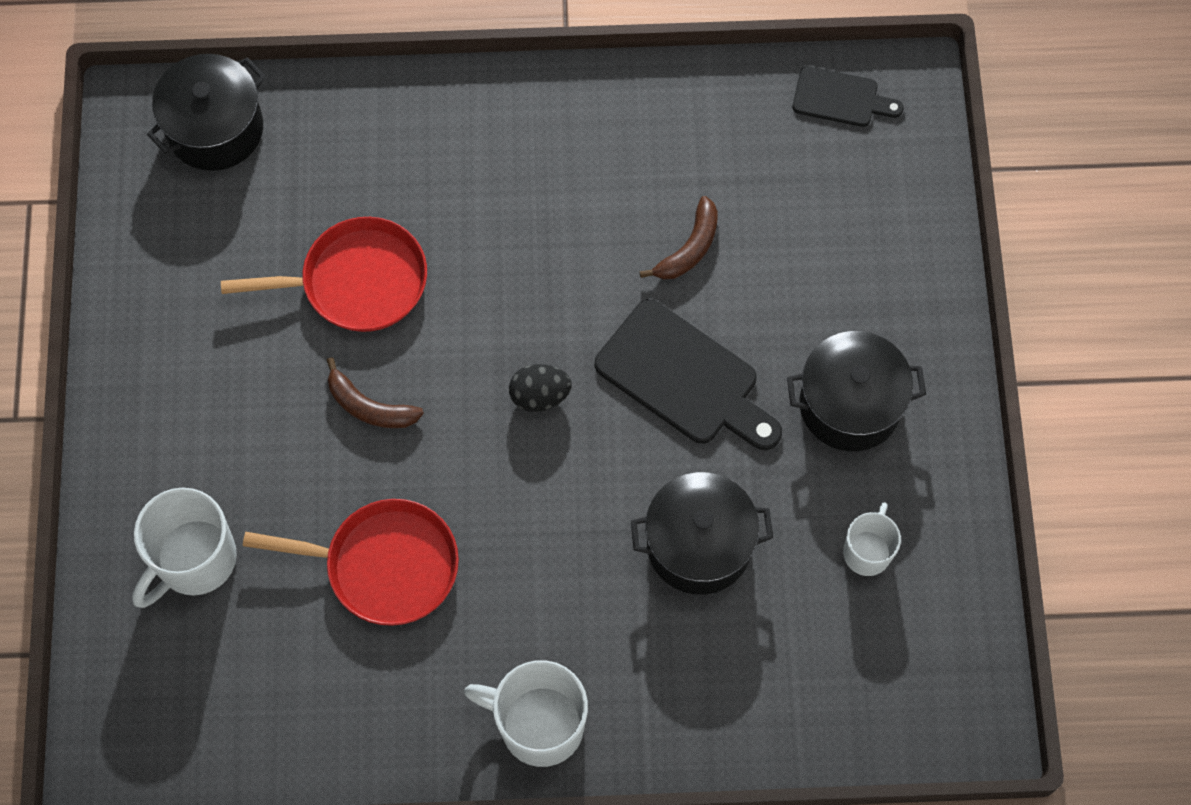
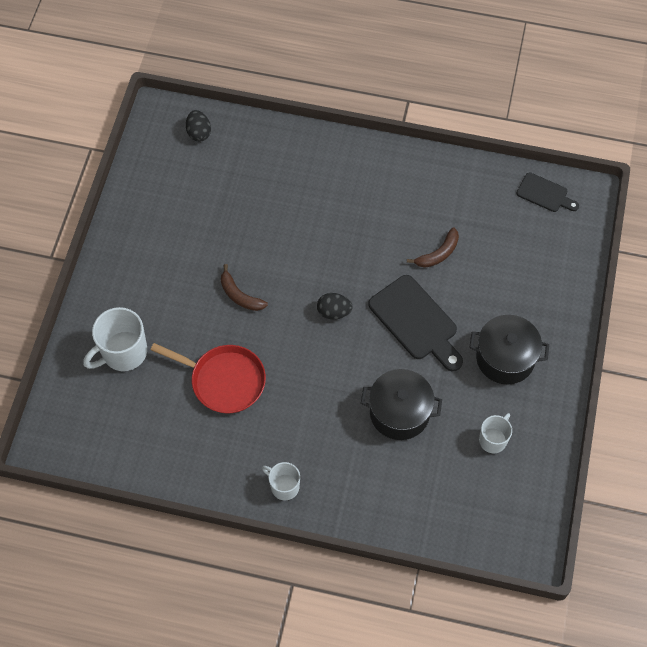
camera: 15 degrees right, 5 degrees down
black pot [147,54,266,171] -> black egg [186,110,211,142]
red pan [221,217,427,332] -> none
white mug [464,660,588,767] -> white mug [262,462,300,500], size x0.60

